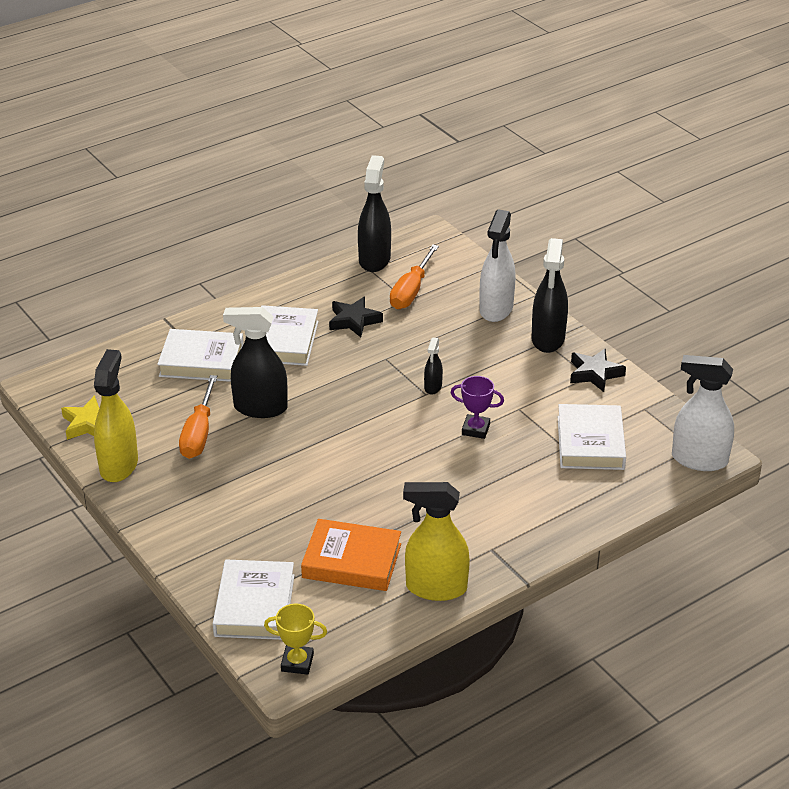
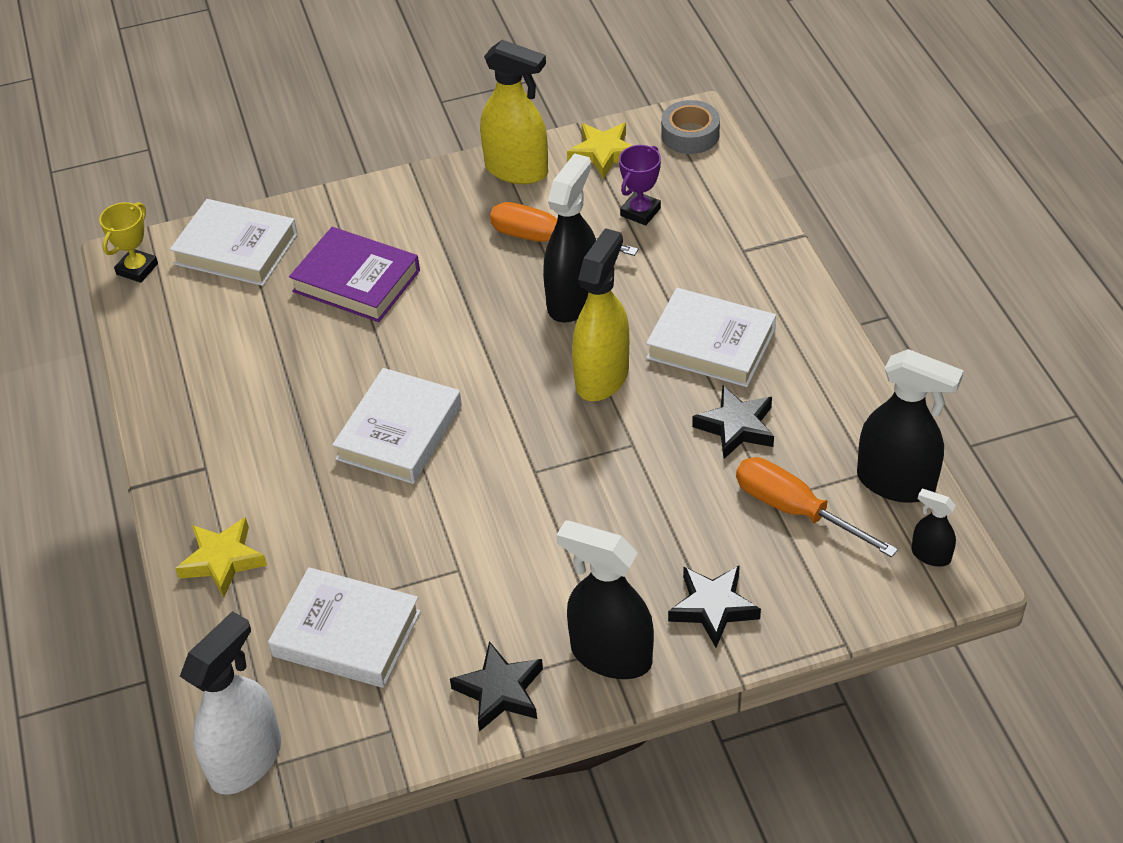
camera: 110 degrees right, 10 degrees up
white book [157,329,244,382] -> white book moved to [332,368,462,484]
orange book [301,519,401,591] -> none
yellow spray bottle [403,482,470,601] -> yellow spray bottle moved to [572,228,629,401]
black spray bottle [424,337,443,395] -> black spray bottle moved to [912,489,956,567]
purple trophy [451,376,504,439] -> purple trophy moved to [619,145,661,226]
white spray bottle [479,209,516,322] -> black star [668,565,761,647]
none -> yellow star [175,517,267,597]
none -> purple book [289,227,420,322]
none -> grey tape [661,100,720,154]

